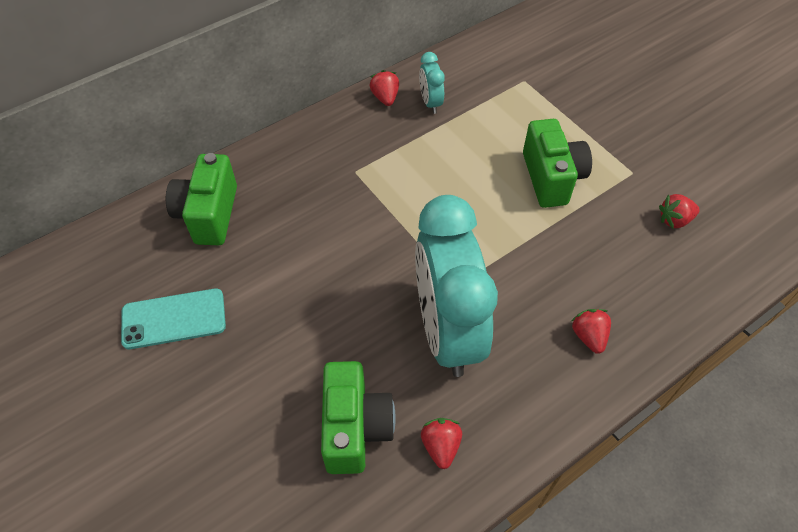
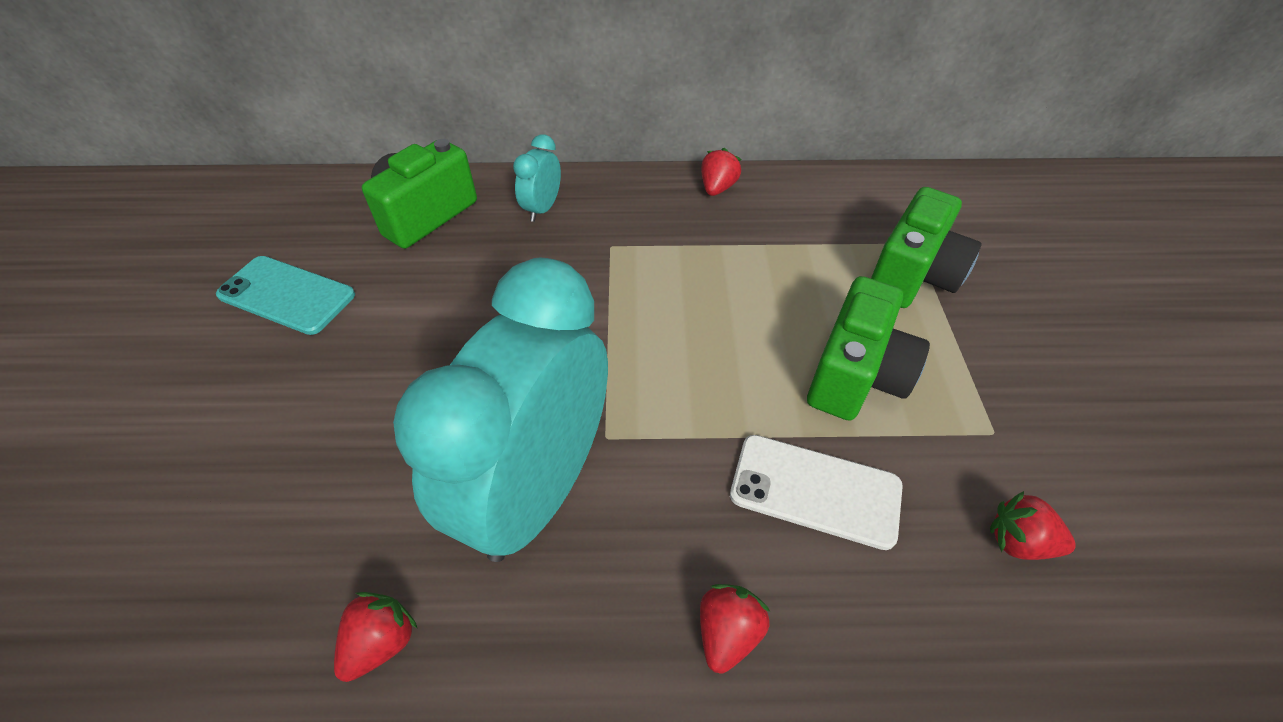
camera: 35 degrees right, 5 degrees down
green camera [321,361,396,474] -> green camera moved to [871,187,982,308]
turquoise clock [419,52,445,114] -> turquoise clock moved to [513,134,561,222]
none -> white phone [730,435,903,550]

